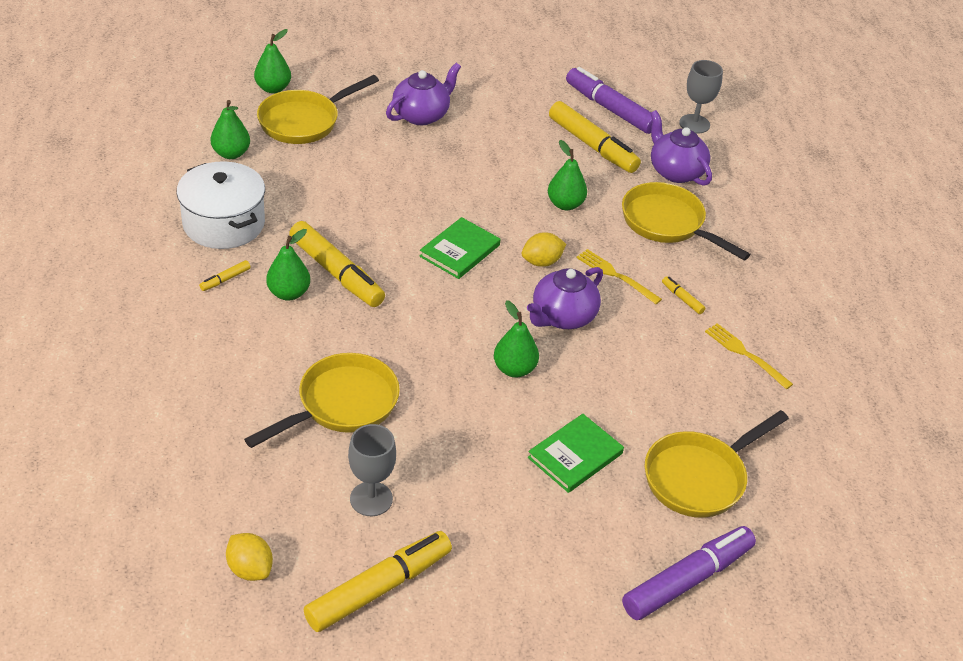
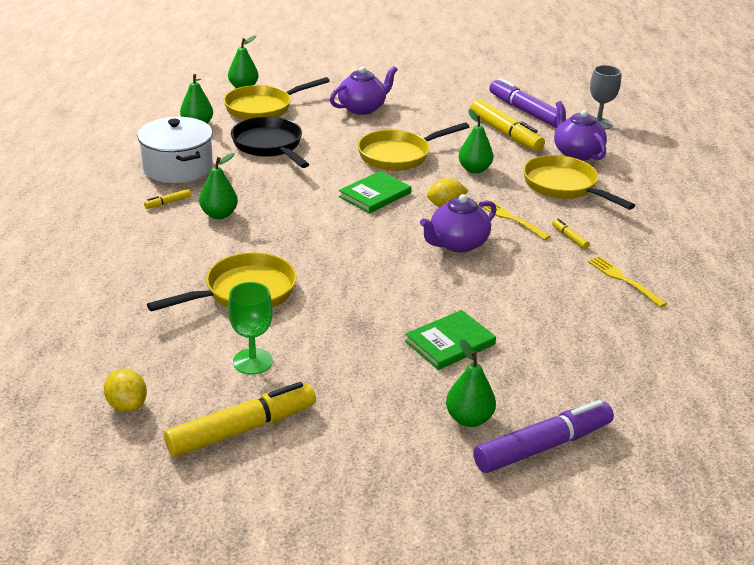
camera: 10 degrees right, 10 degrees down
yellow marker [289,221,385,307] -> none
grey goblet [348,424,396,516] -> green goblet [228,282,273,375]
green pear [494,300,539,378] -> green pear moved to [446,339,496,427]
yellow pan [645,410,789,518] -> yellow pan moved to [358,122,469,171]
none -> black pan [231,117,309,168]

